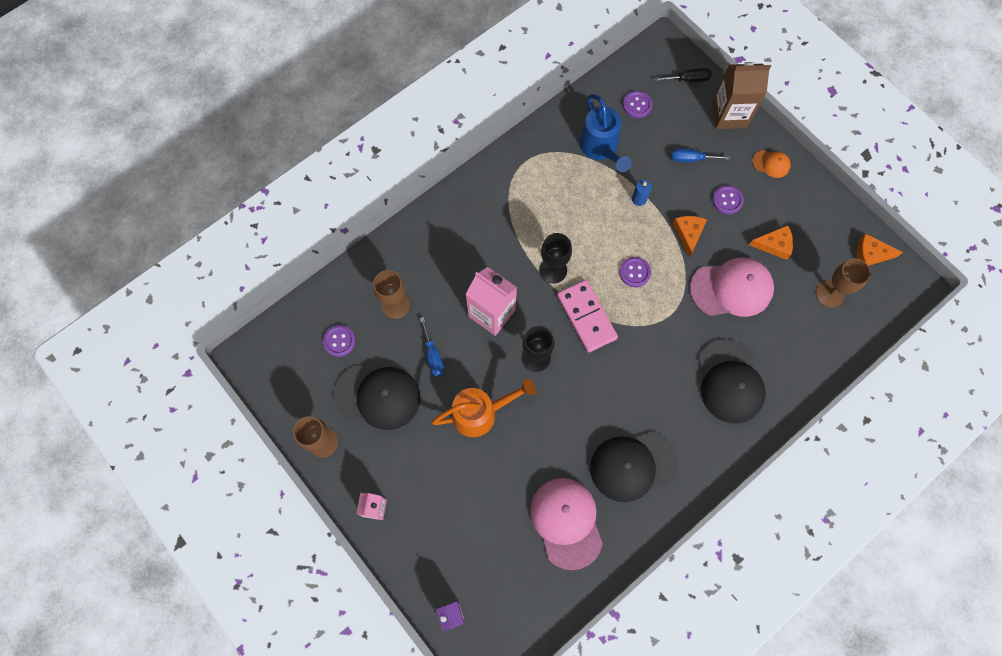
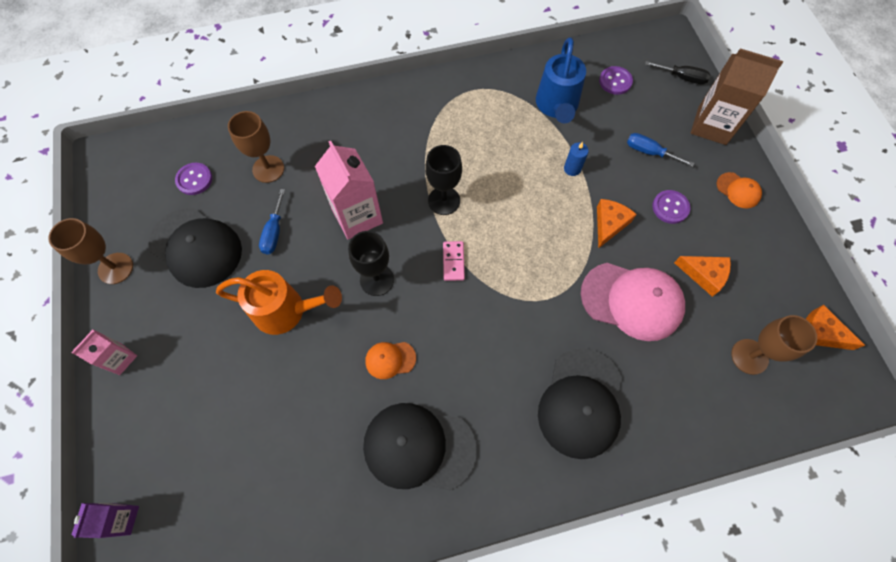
camera: 25 degrees right, 5 degrees down
pink cap [530,478,603,570] -> none
pink domino [557,280,618,352] -> pink domino [443,241,465,281], size x0.51
purple button [619,257,651,287] -> none
none -> orange cap [365,342,416,379]

